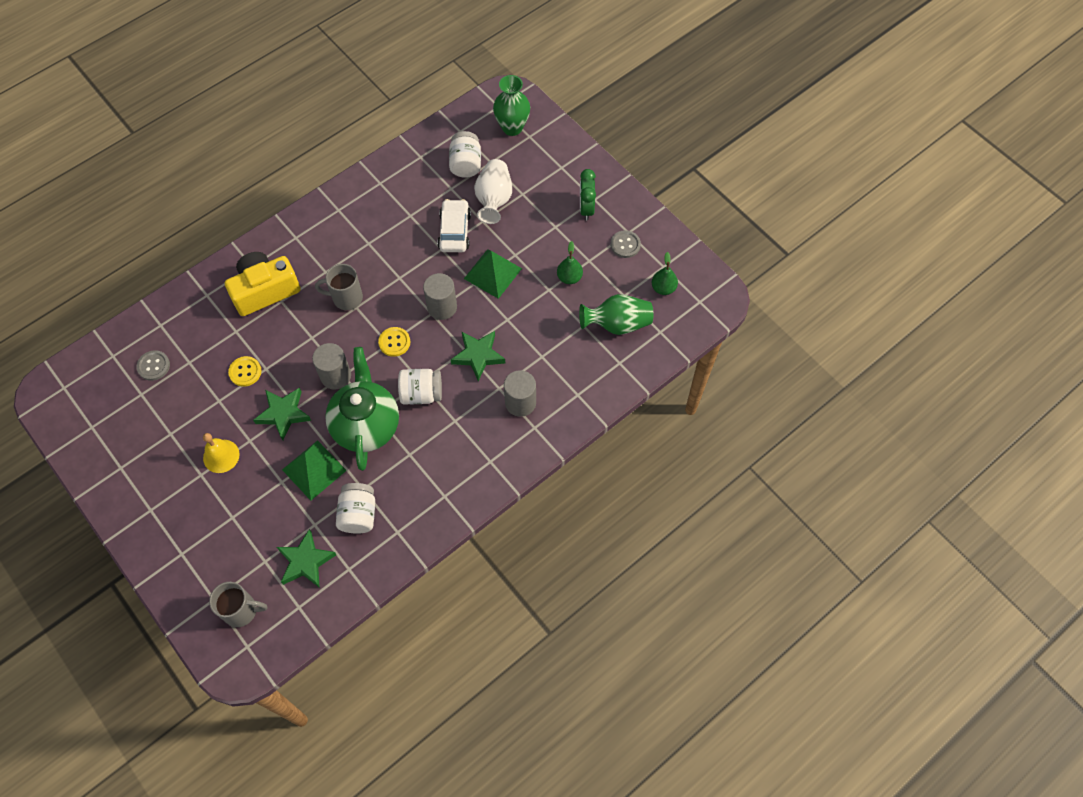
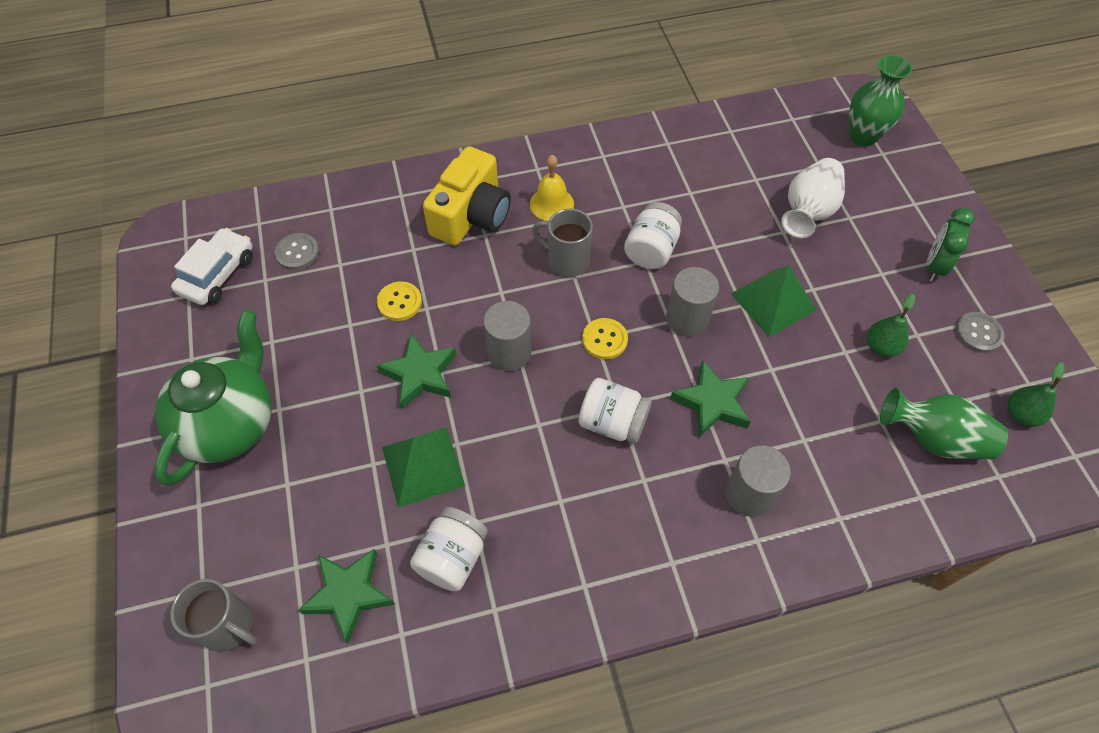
camera: 25 degrees right, 5 degrees down
yellow bell [203,433,240,473] -> yellow bell moved to [530,155,574,221]
yellow camera [225,252,301,316] -> yellow camera turned 120 degrees clockwise [423,146,511,245]
green teapot [325,347,399,471] -> green teapot moved to [155,310,271,486]
white car [437,199,471,252] -> white car moved to [171,228,253,305]
white jar [449,131,481,178] -> white jar moved to [624,202,682,269]

